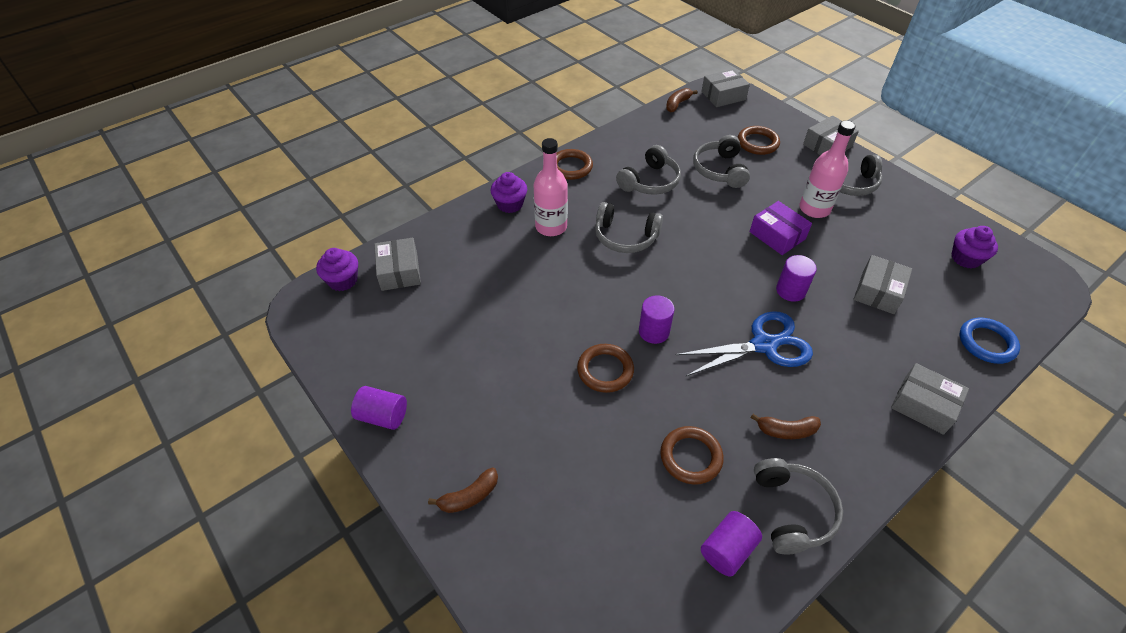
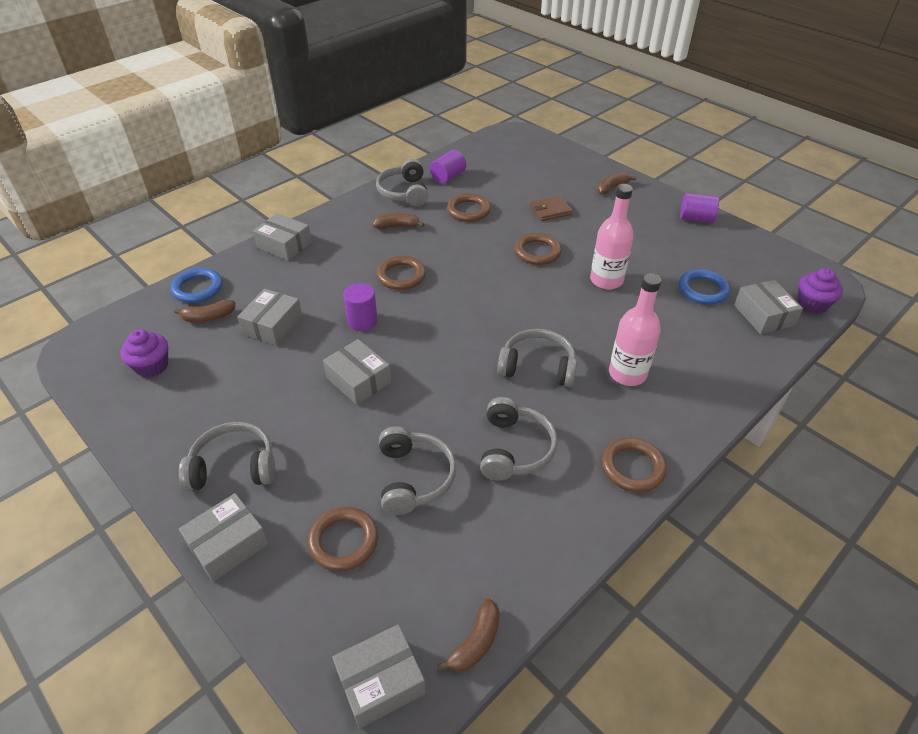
camera: 175 degrees right, 5 degrees down
purple cupcake [490,172,527,213] -> none
grey headphones [616,145,681,195] -> grey headphones turned 150 degrees clockwise [480,397,558,481]
purple cylinder [639,295,674,344] -> none
blue scissors [676,311,813,376] -> brown ring [377,256,426,290]
purple box [750,201,812,255] -> grey box [323,339,391,405]
pink bottle [799,121,855,218] -> pink bottle moved to [590,184,634,290]
none -> brown banana [174,300,236,322]
none -> brown wallet [530,196,573,221]
none -> blue ring [679,269,730,305]

